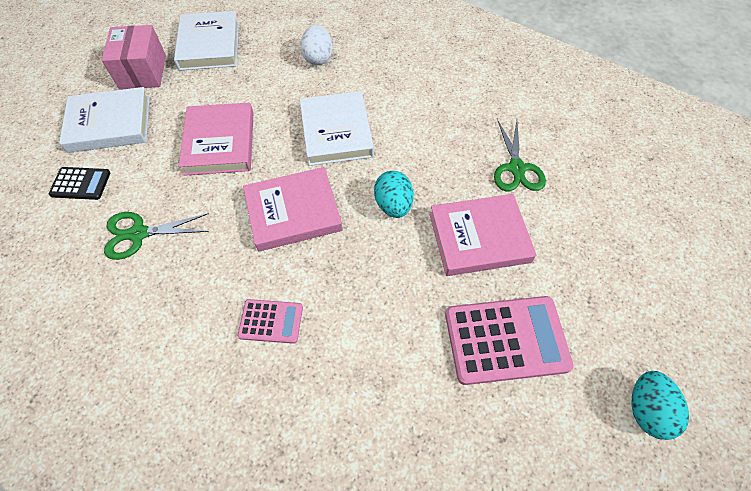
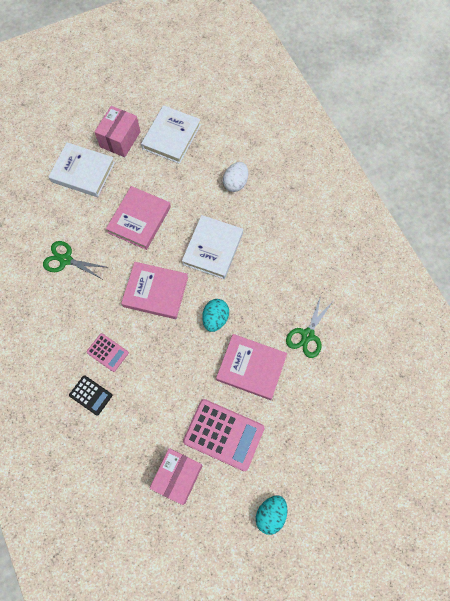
camera: 30 degrees right, 10 degrees up
black calculator [49,167,110,200] -> black calculator moved to [69,375,112,416]
none -> pink box [150,448,203,505]

